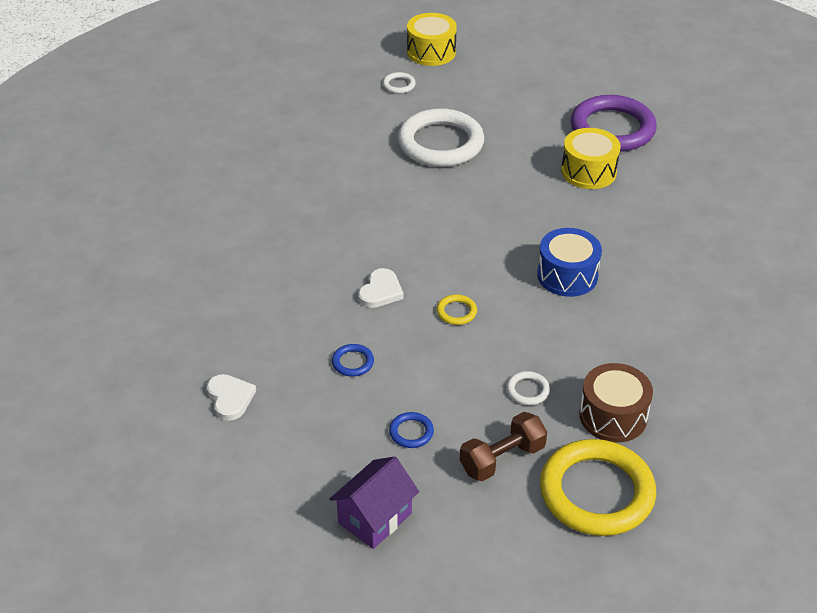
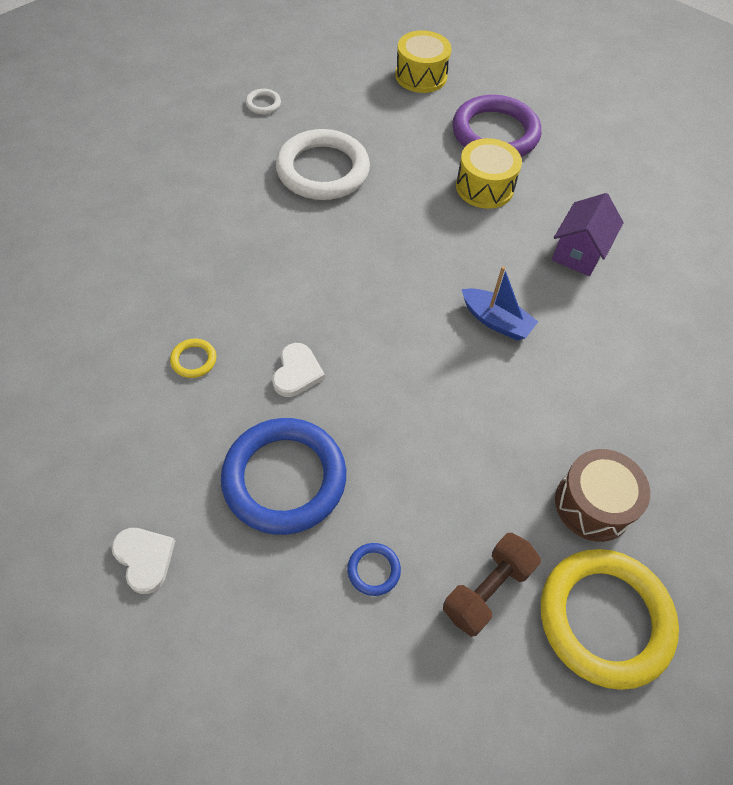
camera: 15 degrees left, 15 degrees up
purple house [329,456,419,549] -> purple house moved to [552,193,624,276]
blue ring [332,344,374,376] -> blue ring [221,418,346,535], size x2.47
yellow drum [407,13,457,66] -> yellow drum moved to [395,30,451,93]
yellow ring [437,295,477,325] -> yellow ring moved to [170,339,216,378]
white ring [507,371,550,405] -> none
blue drum [537,228,602,297] -> blue boat [462,266,538,341]

